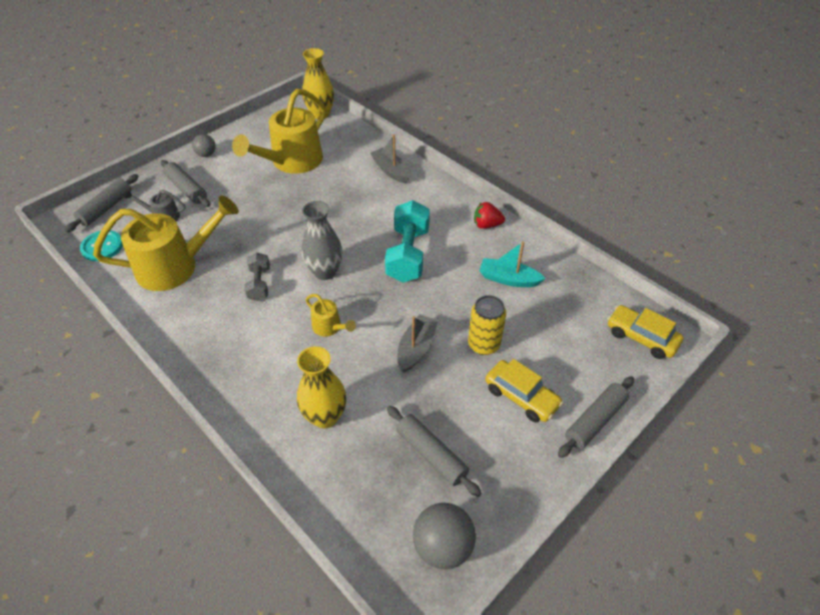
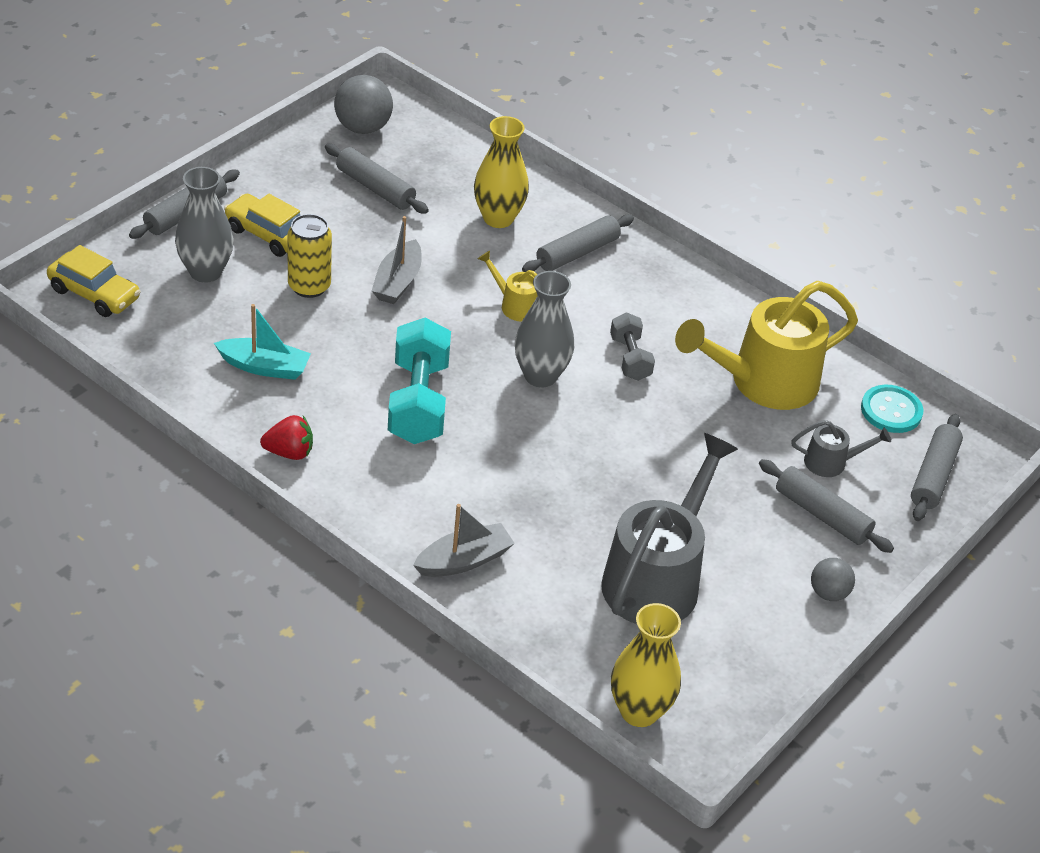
camera: 170 degrees right, 5 degrees down
yellow watering can [232,89,326,174] -> grey watering can [601,433,738,624]
grey boat [370,134,410,183] -> grey boat turned 75 degrees counterclockwise [413,504,515,577]
none -> grey vase [175,167,234,283]
none -> grey rolling pin [522,215,634,272]

